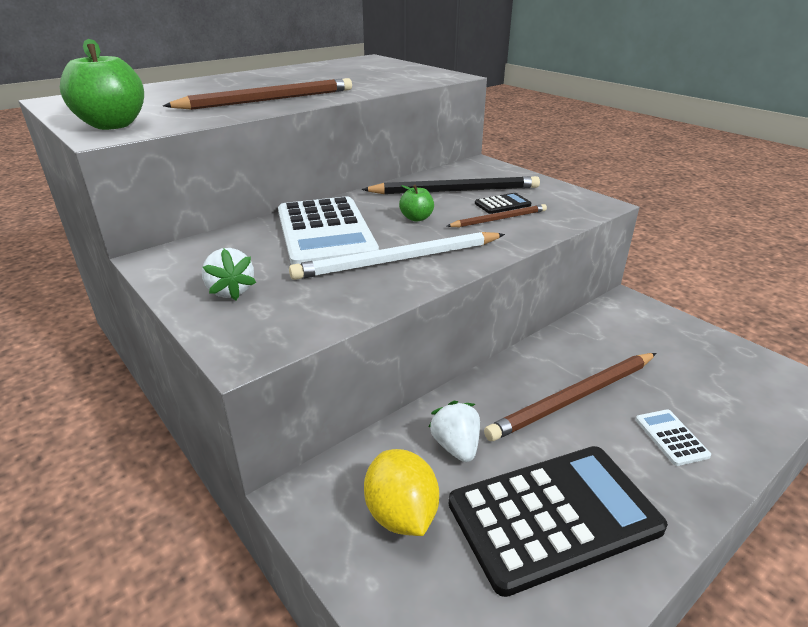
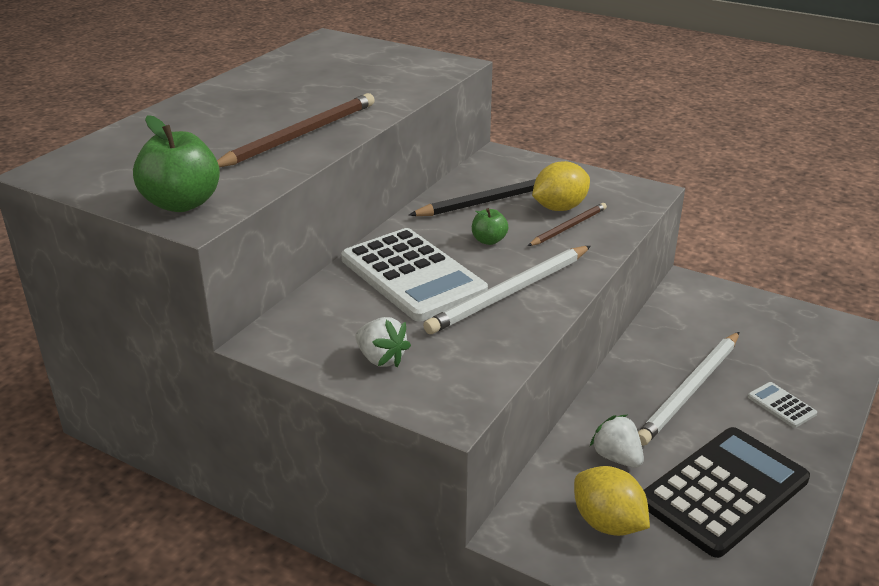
camera: 20 degrees left, 0 degrees up
black calculator [475,193,531,214] -> yellow lemon [532,161,590,211]
brown pencil [484,353,656,441] -> white pencil [638,332,739,446]

